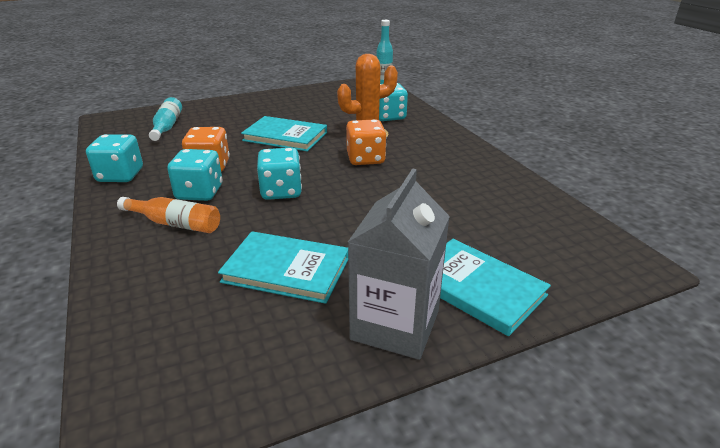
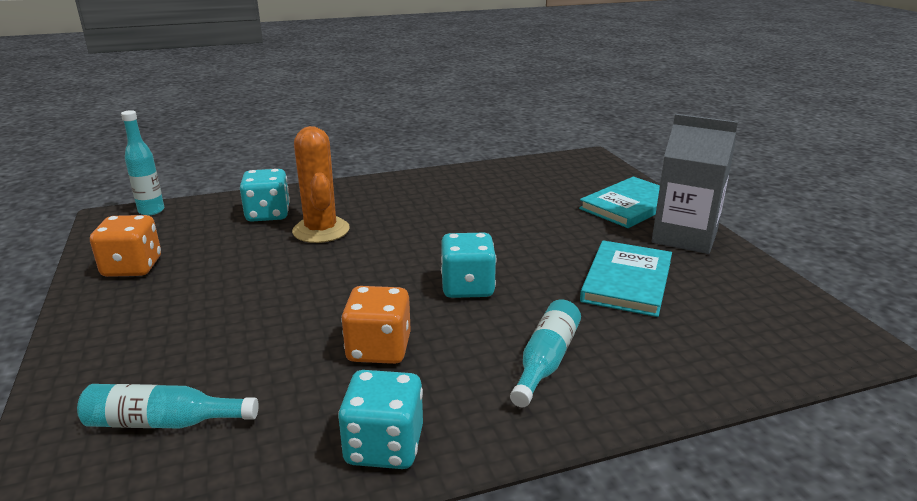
camera: 85 degrees left, 5 degrees down
orange bottle [117,197,220,233] -> turquoise bottle [510,299,581,407]
turquoise dice [167,149,223,201] -> none
turquoise book [241,116,327,152] -> none
orange dice [346,119,387,165] -> orange dice moved to [90,215,161,277]

